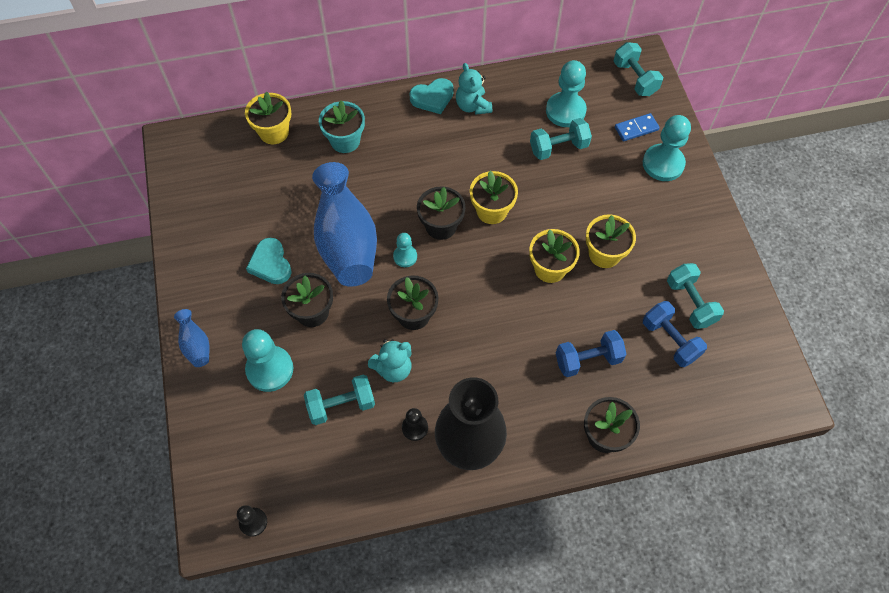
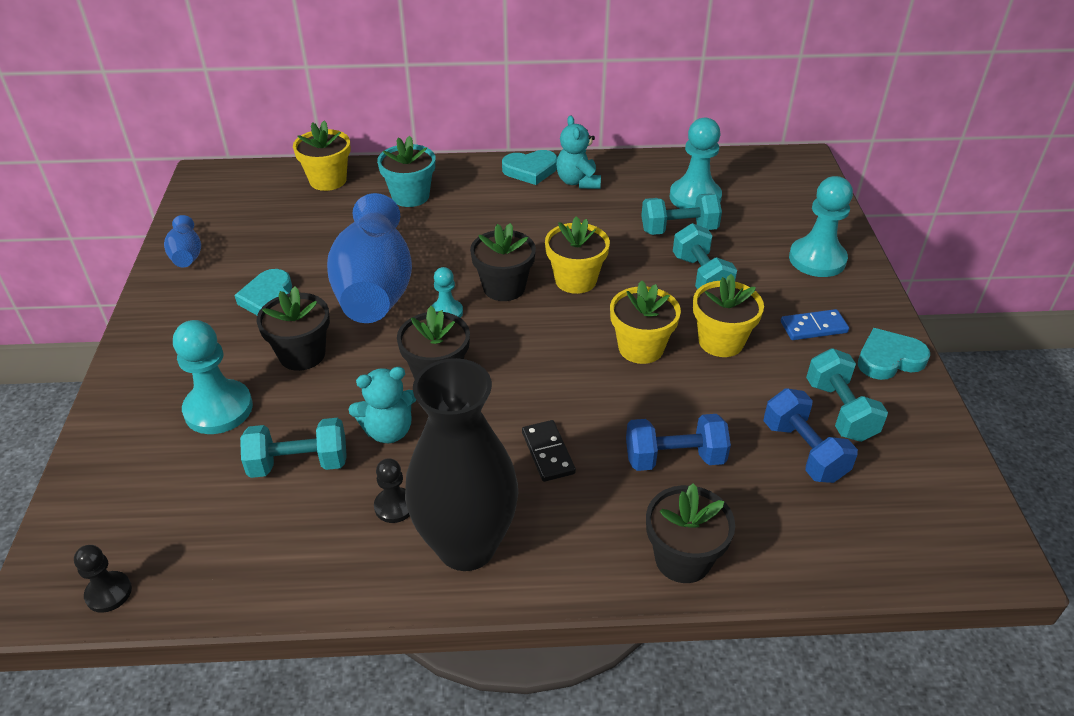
camera: 10 degrees right, 20 degrees down
blue vase [174,309,210,367] -> blue vase moved to [164,215,201,268]
turquoise dumbbell [613,42,663,96] -> turquoise dumbbell moved to [673,223,737,289]
blue domino [615,113,660,141] -> blue domino moved to [781,309,849,340]
none -> black domino [522,420,576,482]
none -> turquoise heart [858,328,930,380]

